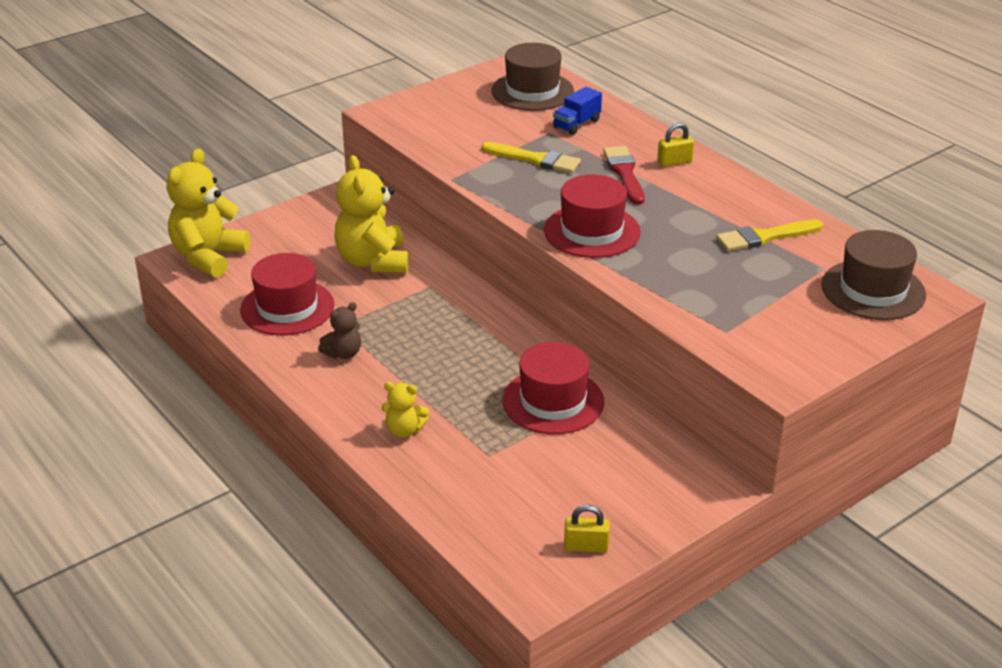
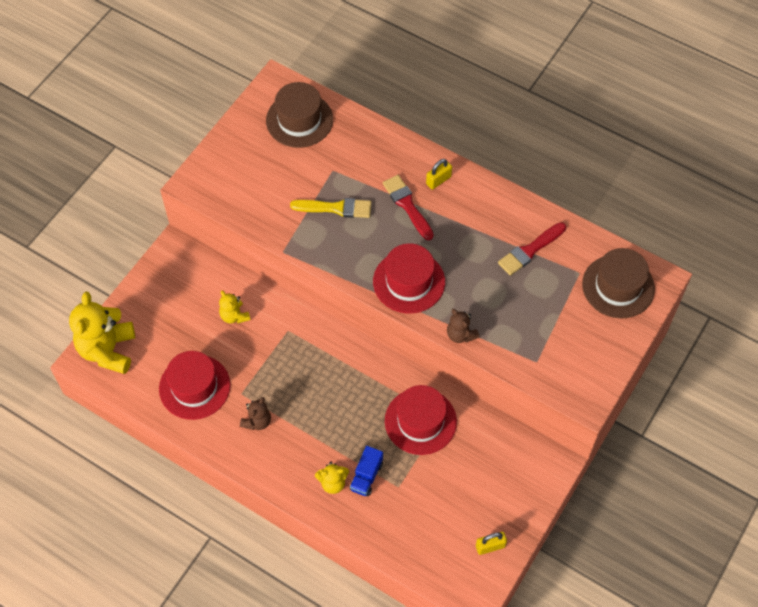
camera: 20 degrees left, 25 degrees up
yellow teddy bear [334,155,409,273] -> yellow teddy bear [219,291,251,324], size x0.50
blue truck [553,87,602,135] -> blue truck moved to [350,446,383,497]
yellow brush [716,219,823,251] -> red brush [498,222,566,276]
none -> brown teddy bear [447,309,479,343]

